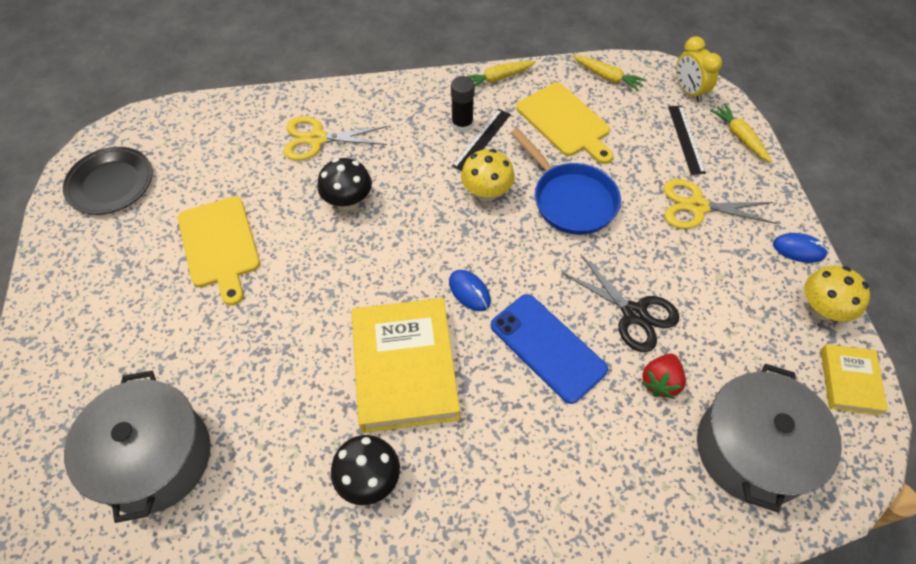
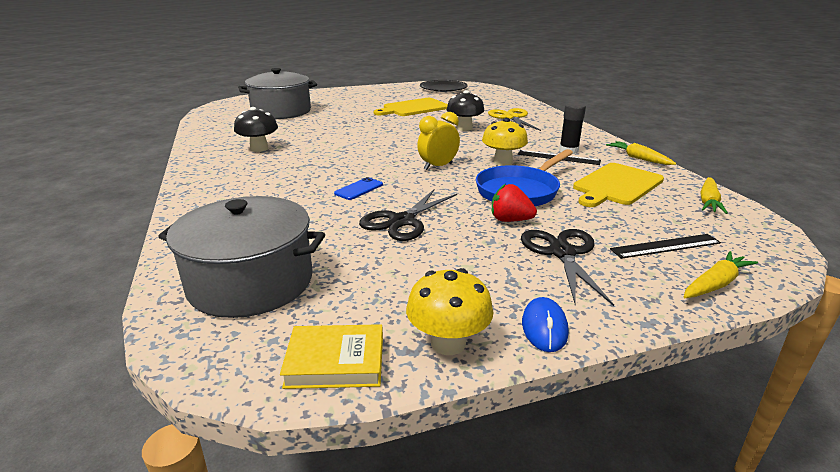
camera: 80 degrees right, 30 degrees down
yellow book [351,298,460,433] -> none
blue mouse [449,270,491,311] -> none
blue phone [491,294,608,404] -> blue phone [334,177,383,200], size x0.50
red strawberry [641,353,686,399] -> red strawberry moved to [492,184,537,222]
yellow scissors [664,179,777,229] -> black scissors [521,229,614,306]
yellow clock [676,36,722,102] -> yellow clock moved to [417,112,460,170]

